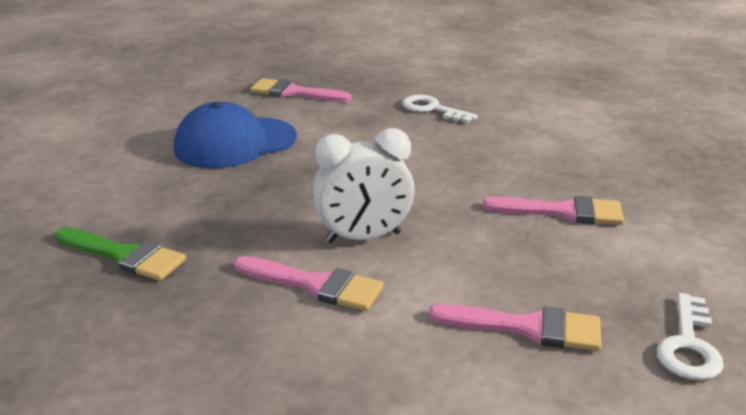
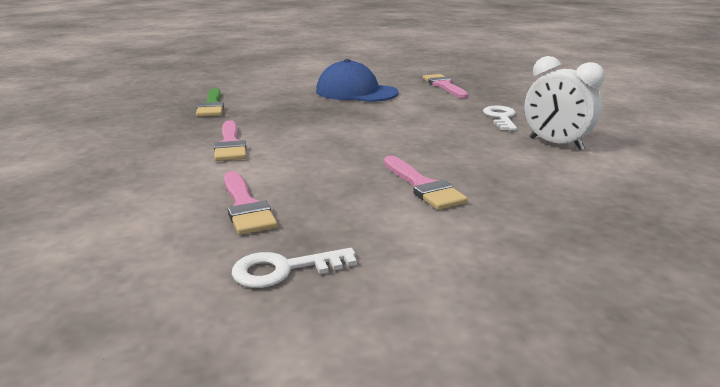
camera: 55 degrees right, 5 degrees down
white clock [312,128,415,243] -> white clock moved to [524,56,605,150]

